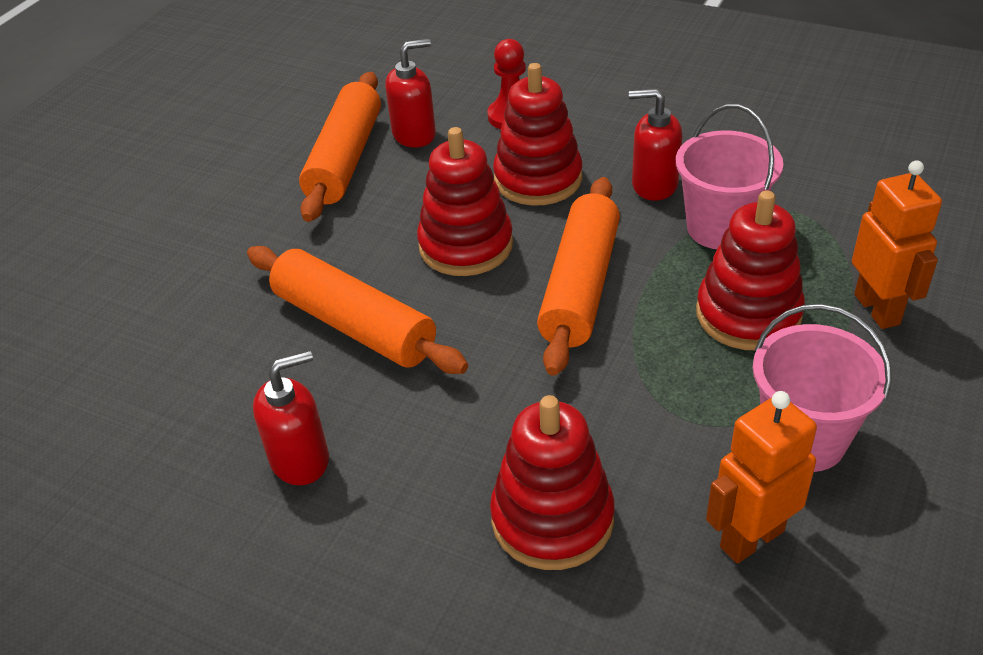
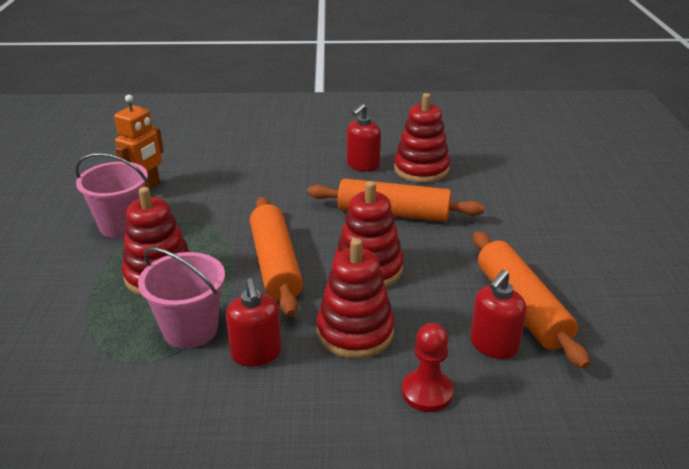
camera: 150 degrees right, 10 degrees down
red stacking toy [490,395,615,570] -> red stacking toy moved to [394,93,450,183]
red soap dispenser [629,88,682,201] -> red soap dispenser turned 90 degrees clockwise [226,278,282,367]
orange robot [852,160,942,329] -> none

